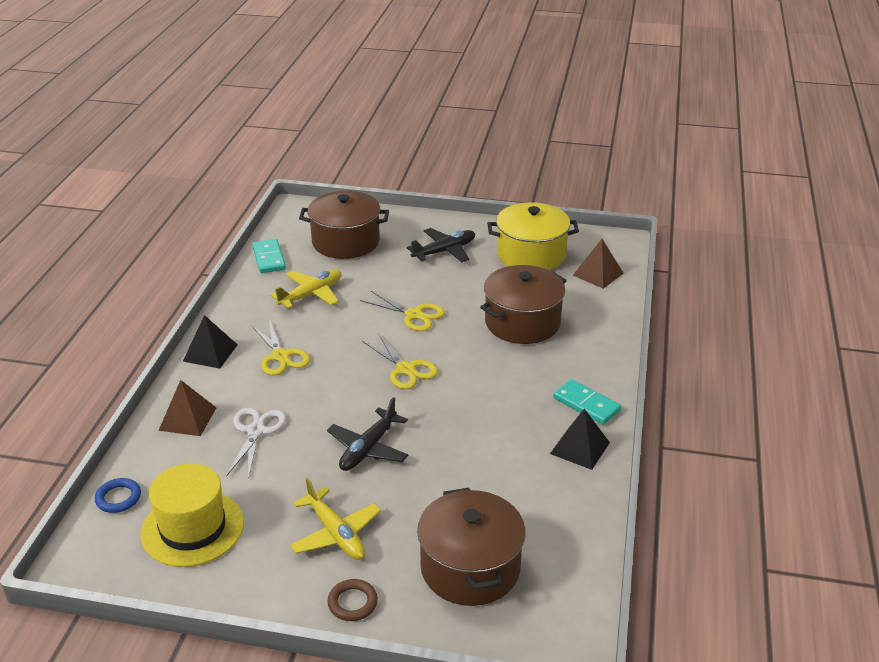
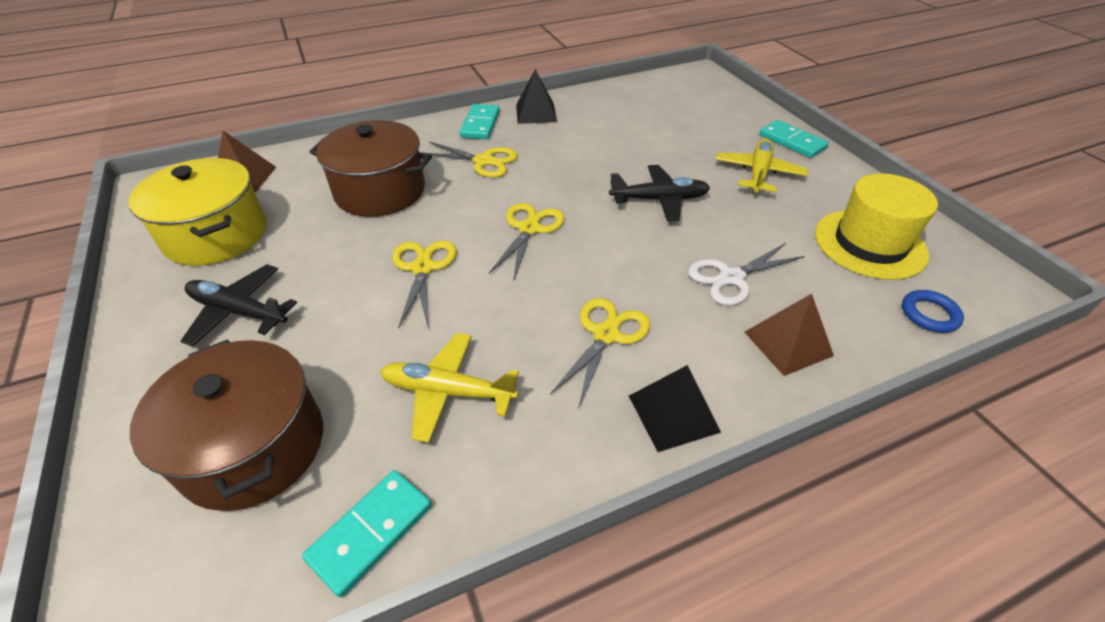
camera: 125 degrees left, 10 degrees up
brown ring [327,579,378,621] -> turquoise domino [759,120,829,158]
brown pot [417,488,526,606] -> none
none -> yellow scissors [426,142,518,178]

